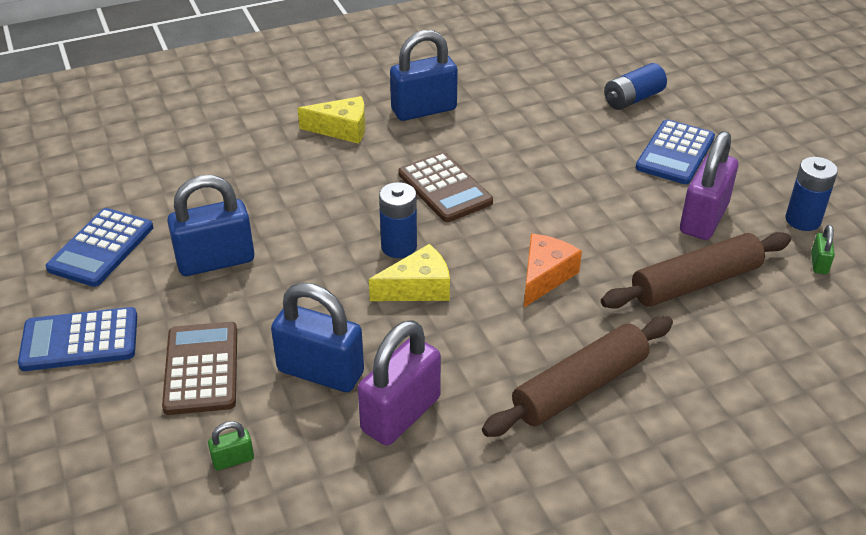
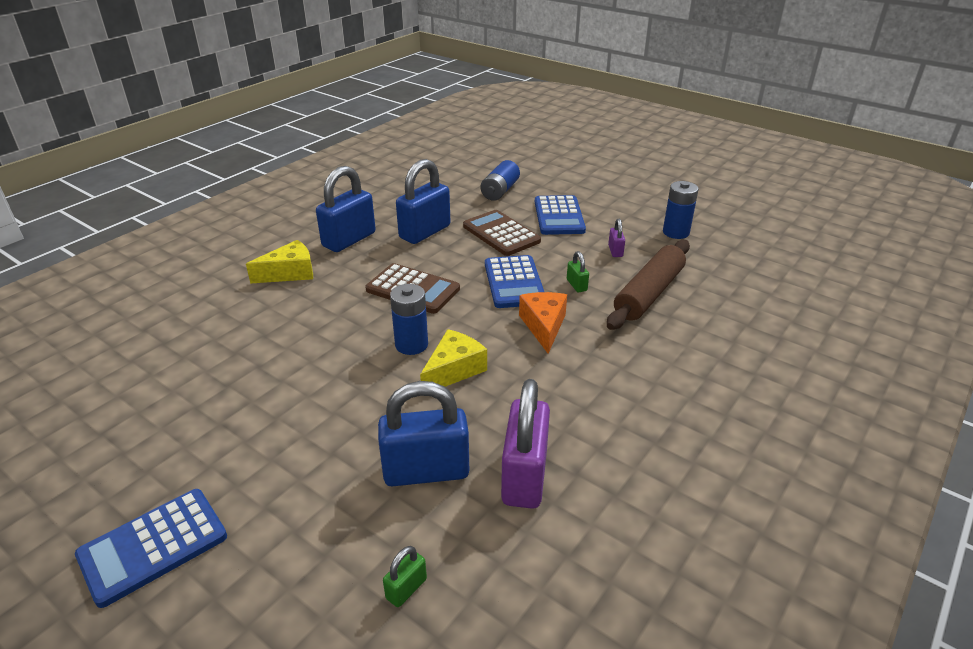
camera: 30 degrees left, 5 degrees down
blue calculator [46,208,153,287] -> blue calculator moved to [485,255,544,308]
brown calculator [162,322,237,415] -> brown calculator moved to [463,210,541,256]
blue padlock [167,175,255,276] -> blue padlock moved to [396,159,451,244]
brown rolling pin [482,316,673,437] -> none
purple padlock [680,131,738,240] -> purple padlock [608,219,625,257], size x0.44
green padlock [811,225,835,274] -> green padlock moved to [567,251,589,292]

